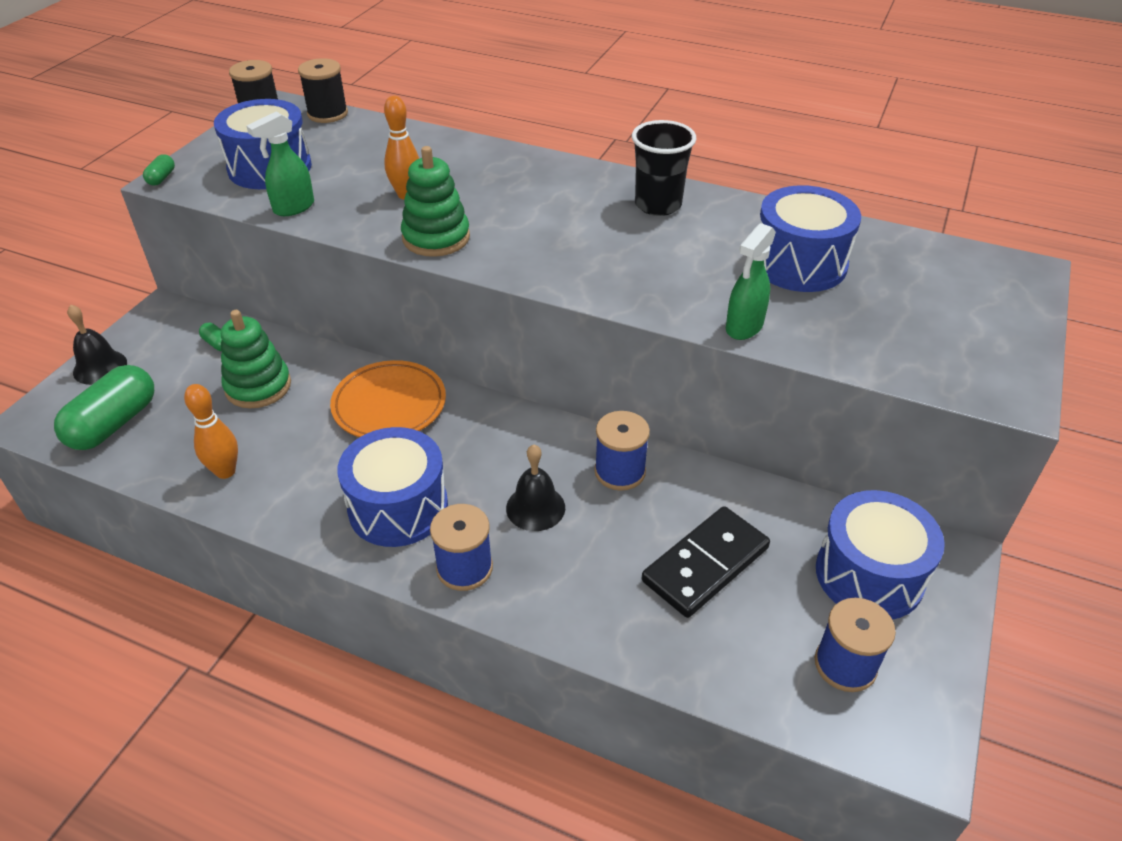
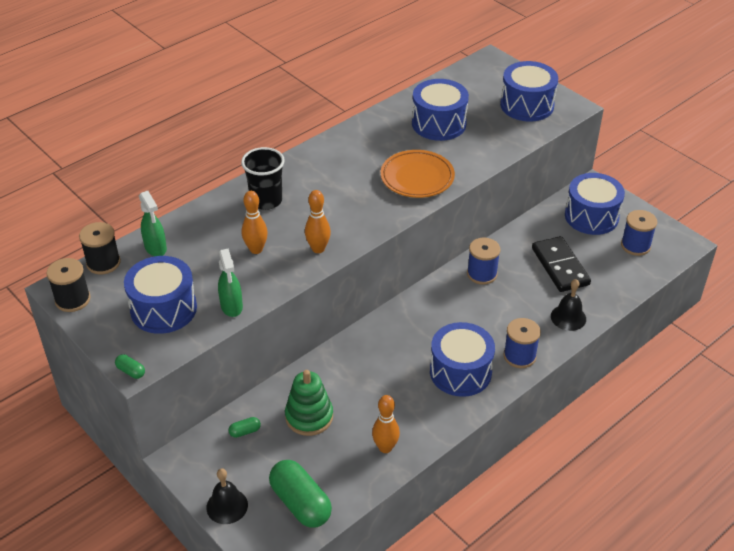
camera: 65 degrees left, 0 degrees up
orange plate [330,360,446,437] -> orange plate moved to [381,150,455,198]
green stacking toy [401,146,470,257] -> orange bowling pin [305,190,331,253]
black bell [506,445,565,531] -> black bell moved to [551,279,586,331]
black cup [632,120,696,216] -> black cup moved to [241,147,285,210]
green spray bottle [726,223,776,340] -> green spray bottle moved to [139,191,167,256]
none -> blue drum [500,61,558,121]

